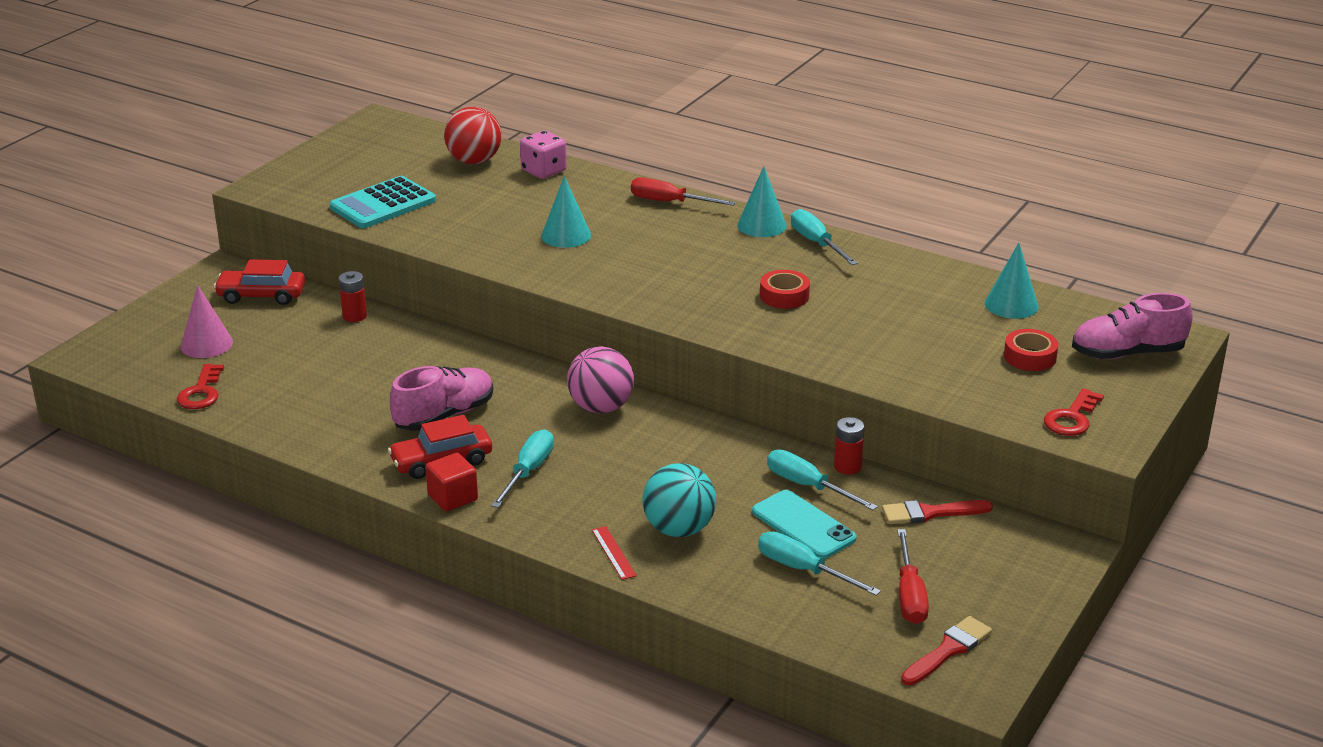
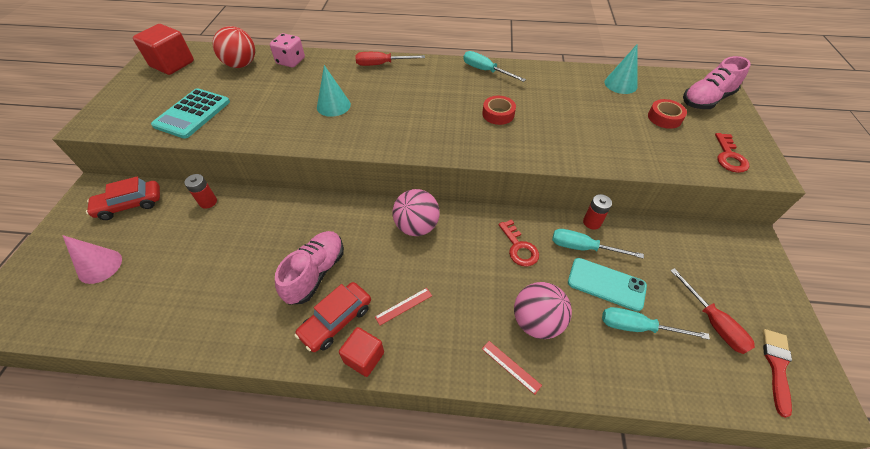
camera: 25 degrees left, 20 degrees up
red key [177,364,224,409] -> red key moved to [499,219,539,266]
turquoise screwdriver [491,429,554,508] -> red ruler [375,288,432,325]
turquoise ball [643,463,716,537] -> pink ball [514,282,572,339]
turquoise cone [737,166,787,237] -> none
red brush [882,500,993,524] -> none
none -> red cube [133,24,194,75]

